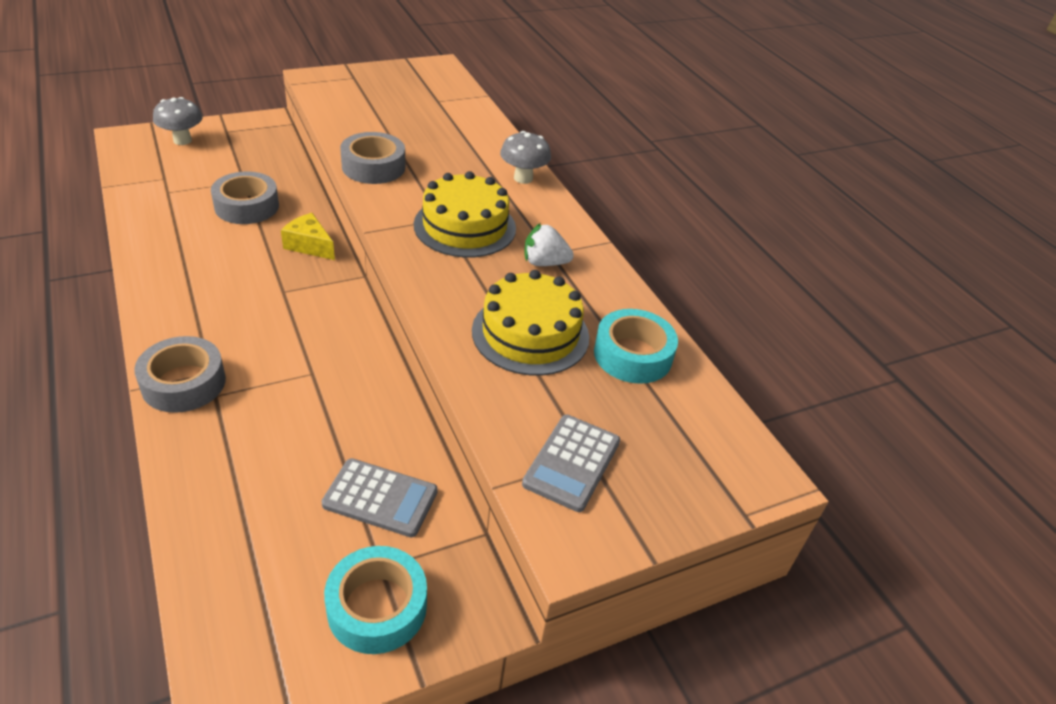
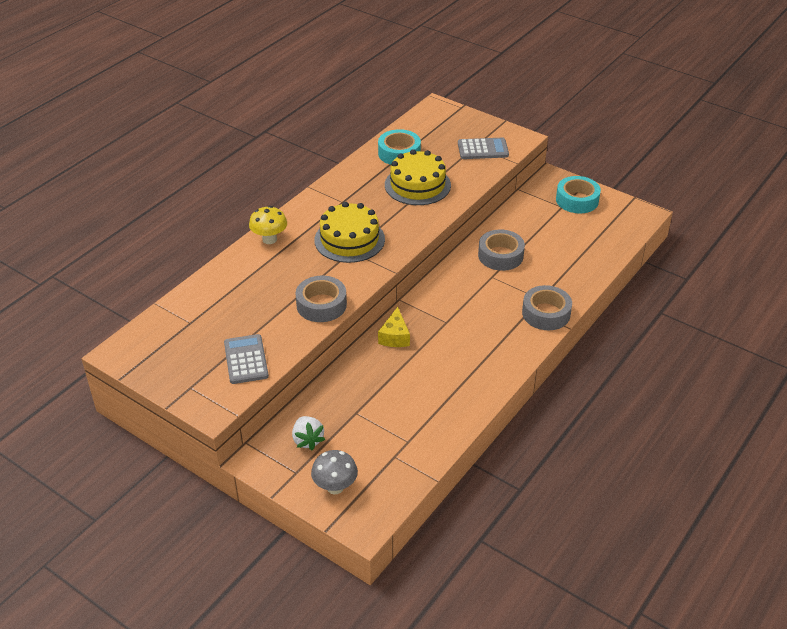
camera: 115 degrees left, 0 degrees up
grey tape [211,171,279,224] -> grey tape moved to [478,229,525,271]
grey calculator [321,458,438,537] -> grey calculator moved to [224,334,269,384]
grey mushroom [500,131,551,184] -> yellow mushroom [249,206,287,244]
white strawberry [525,223,574,266] -> white strawberry moved to [292,416,325,450]

